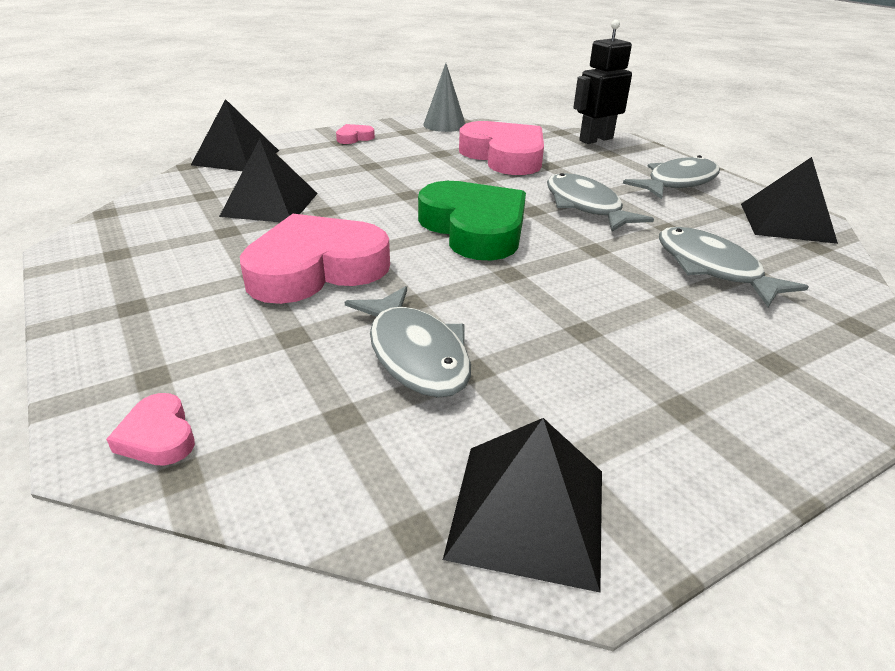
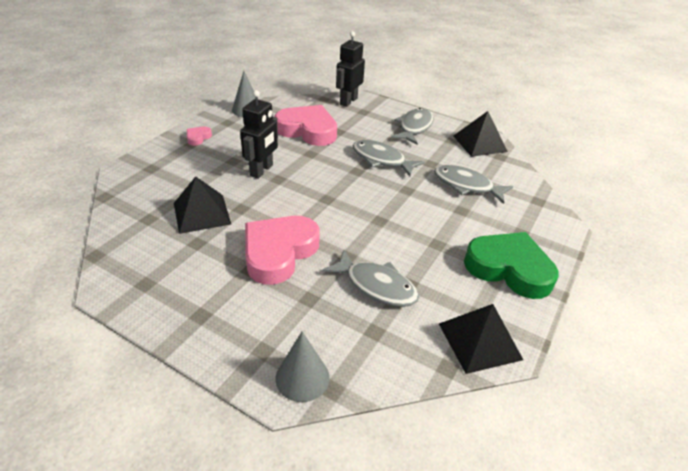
camera: 30 degrees left, 5 degrees up
pink heart [106,393,195,466] -> grey cone [276,331,330,402]
black pyramid [191,99,279,171] -> none
green heart [418,181,526,260] -> green heart moved to [464,232,559,299]
none -> black robot [240,90,278,179]

